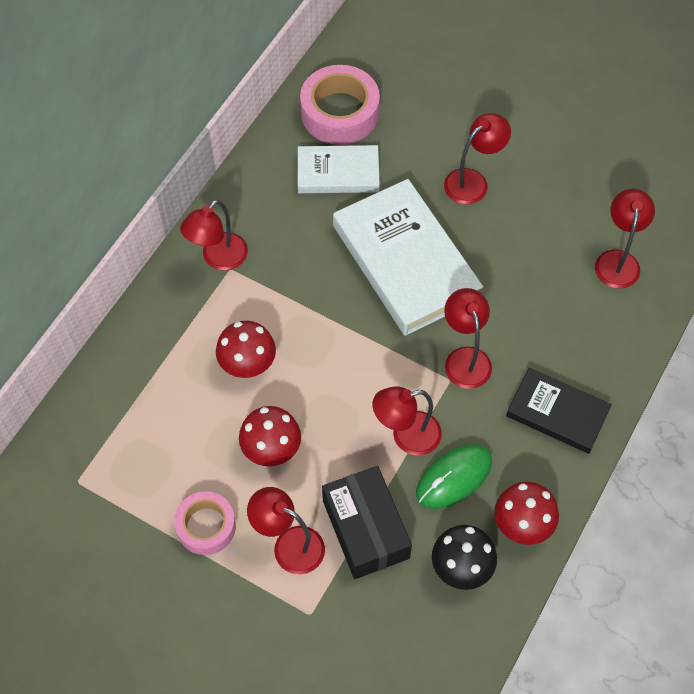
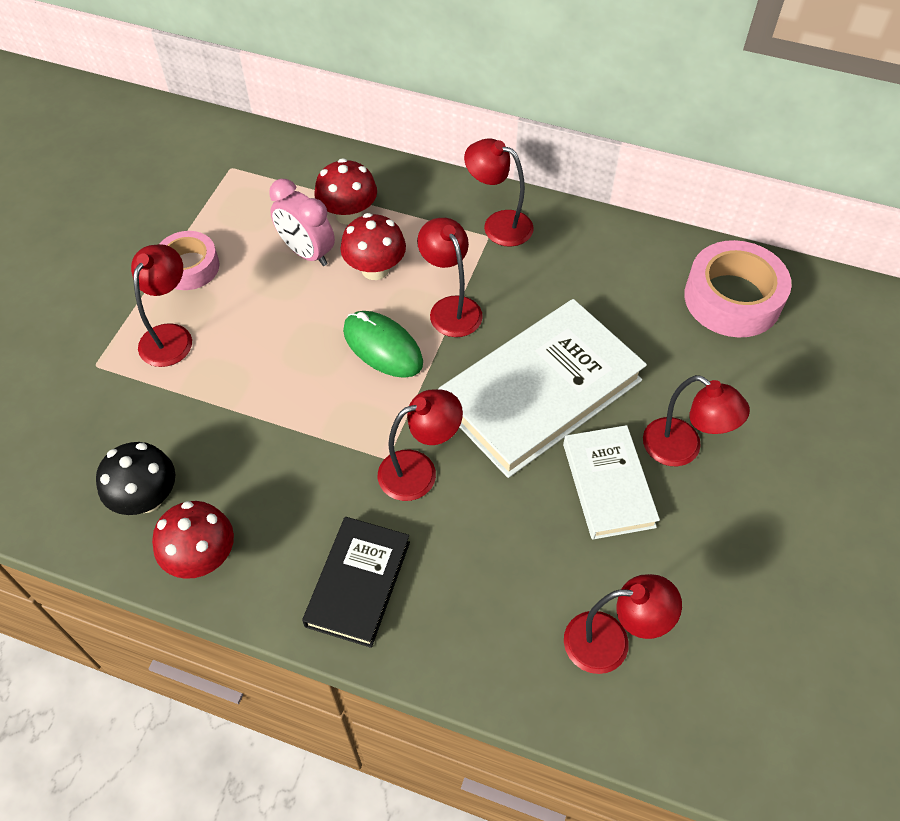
camera: 80 degrees right, 5 degrees down
red mushroom [239,406,301,466] -> red mushroom moved to [315,158,377,225]
white book [298,145,380,193] -> white book moved to [563,425,660,540]
black box [322,466,412,579] -> none
red lamp [372,386,442,455] -> red lamp moved to [417,218,483,337]
green mouse [416,444,492,509] -> green mouse moved to [343,311,423,378]
none -> pink clock [269,179,335,266]

